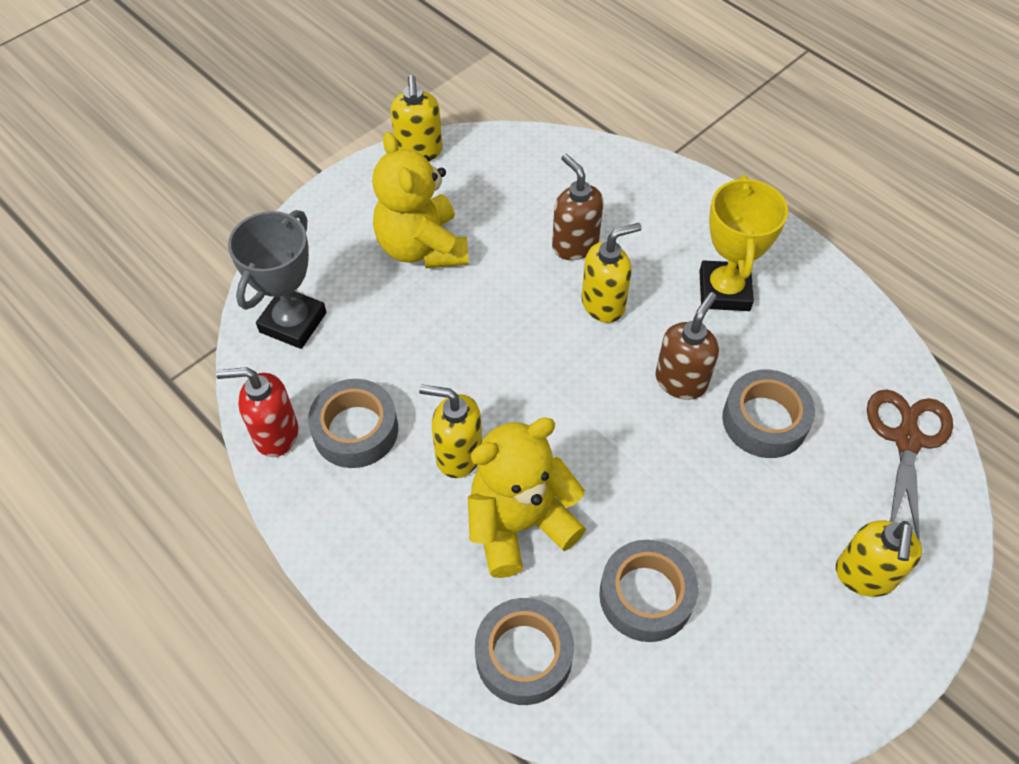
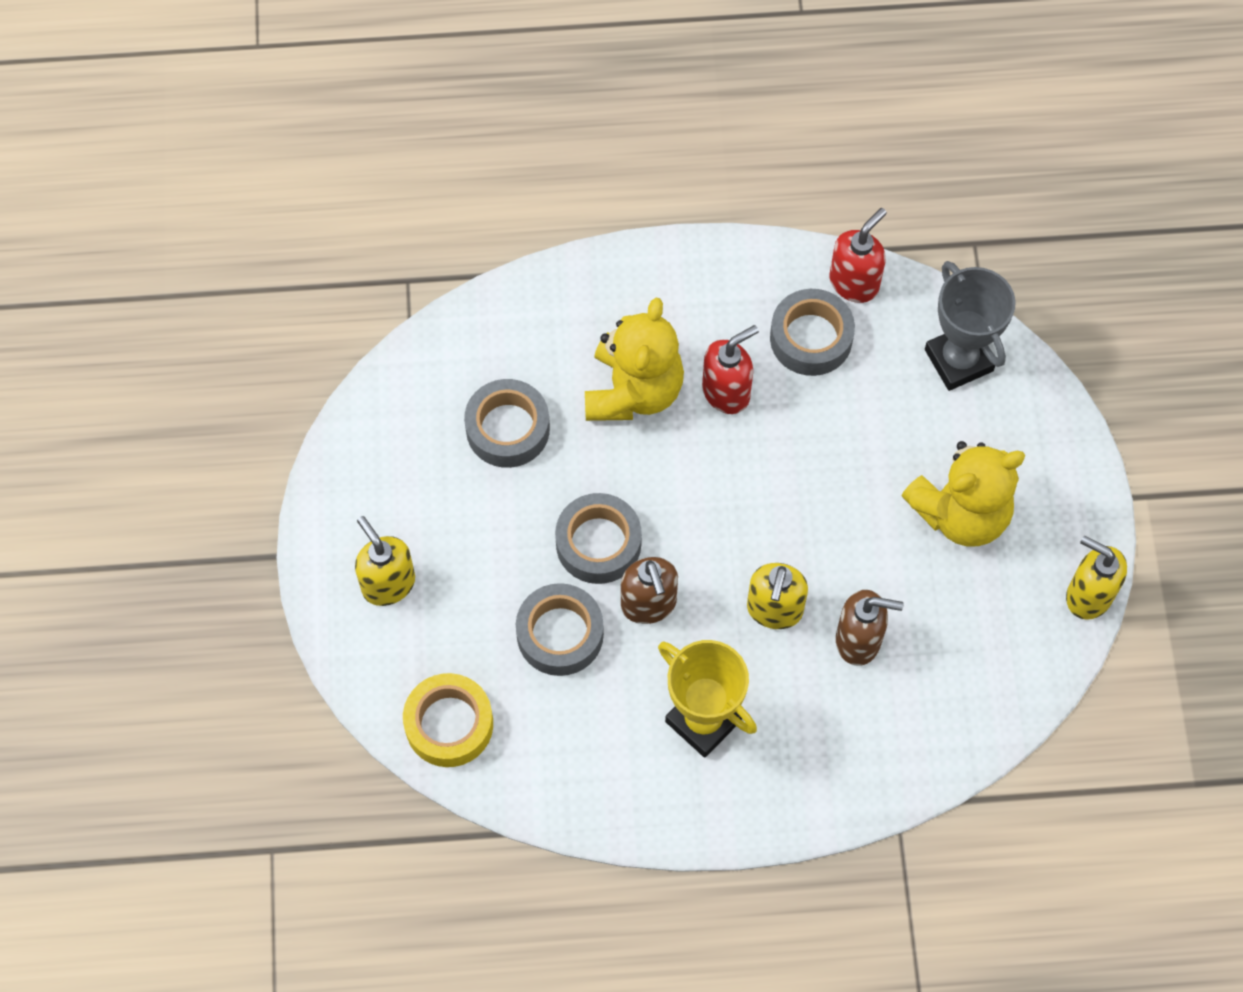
camera: 130 degrees right, 10 degrees up
yellow teddy bear [372,132,469,268] -> yellow teddy bear turned 135 degrees clockwise [901,441,1025,546]
yellow soap dispenser [419,385,482,478] -> red soap dispenser [702,325,759,414]
grey tape [475,598,574,705] -> grey tape moved to [555,493,642,584]
brown scissors [867,389,953,541] -> yellow tape [403,673,493,767]

